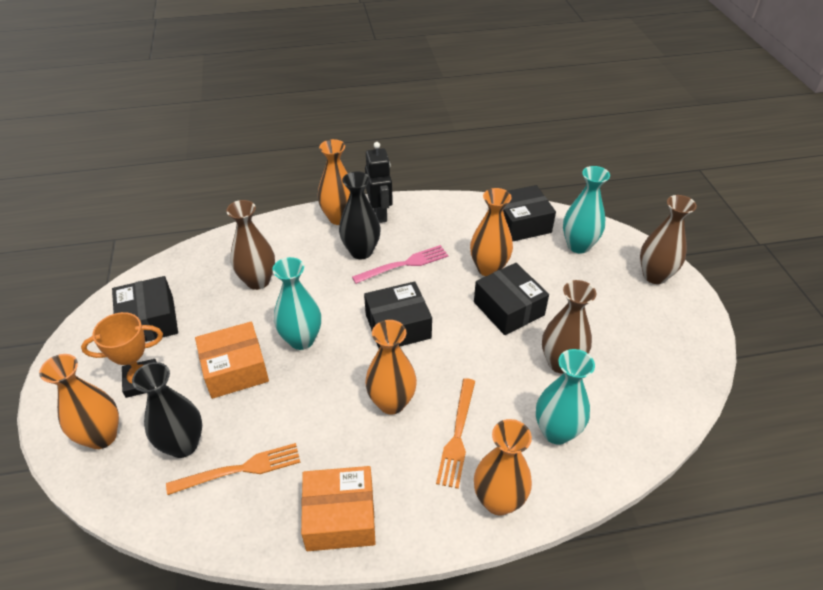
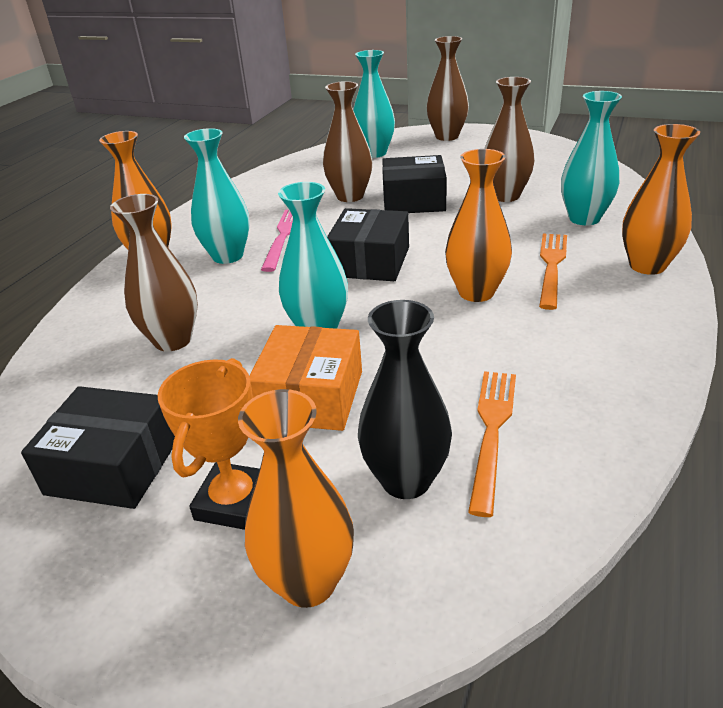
camera: 55 degrees left, 10 degrees down
orange box [301,466,376,551] -> none
black vase [339,171,381,259] -> turquoise vase [184,128,250,264]
black robot [365,142,393,223] -> none
orange fork [436,378,475,489] -> orange fork turned 120 degrees counterclockwise [539,233,567,310]
orange vase [470,188,513,276] -> brown vase [323,81,373,202]
black box [503,185,556,242] -> none

